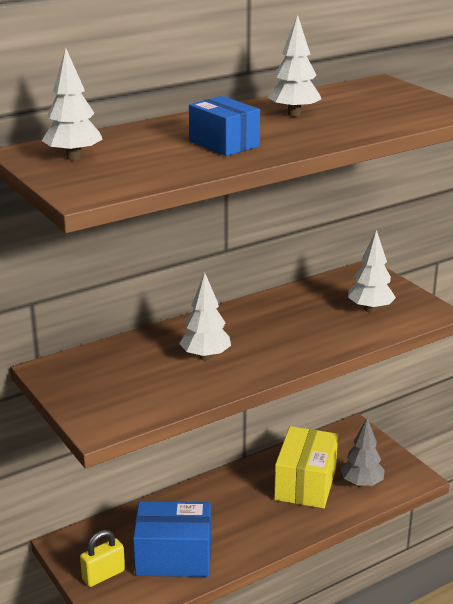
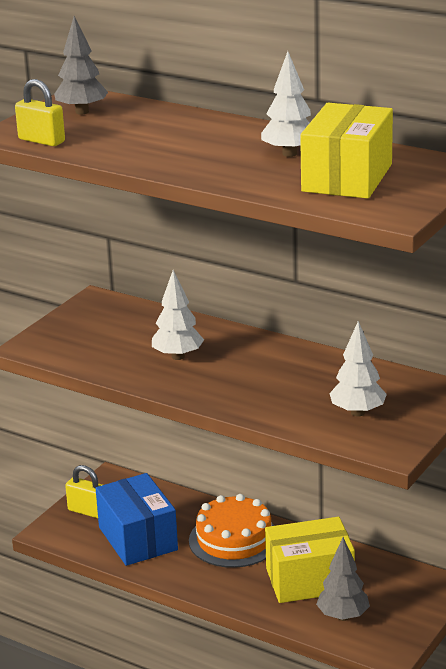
camera: 65 degrees right, 0 degrees up
white tree [42,48,103,160] -> grey tree [54,16,108,115]
blue box [189,96,260,156] -> none
none -> yellow padlock [15,79,65,146]
none -> orange cake [189,494,274,568]
none -> yellow box [300,103,393,199]

